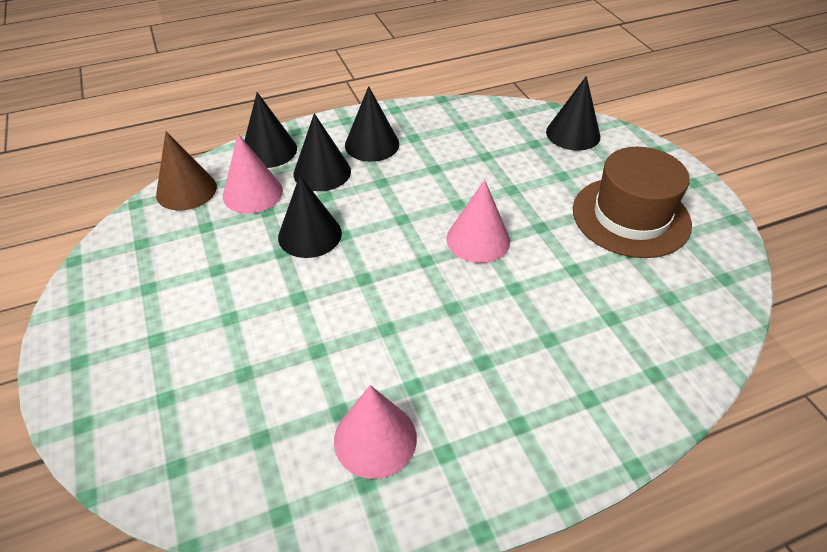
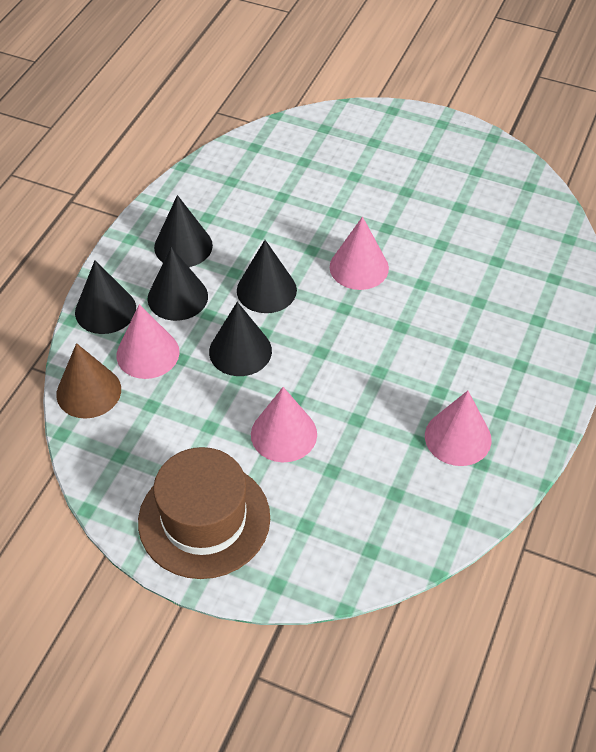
camera: 45 degrees left, 5 degrees up
black cone [546,76,600,150] -> black cone moved to [237,240,297,313]
brown hat [573,147,692,258] -> brown hat moved to [138,447,270,579]
none -> pink cone [251,387,317,462]

